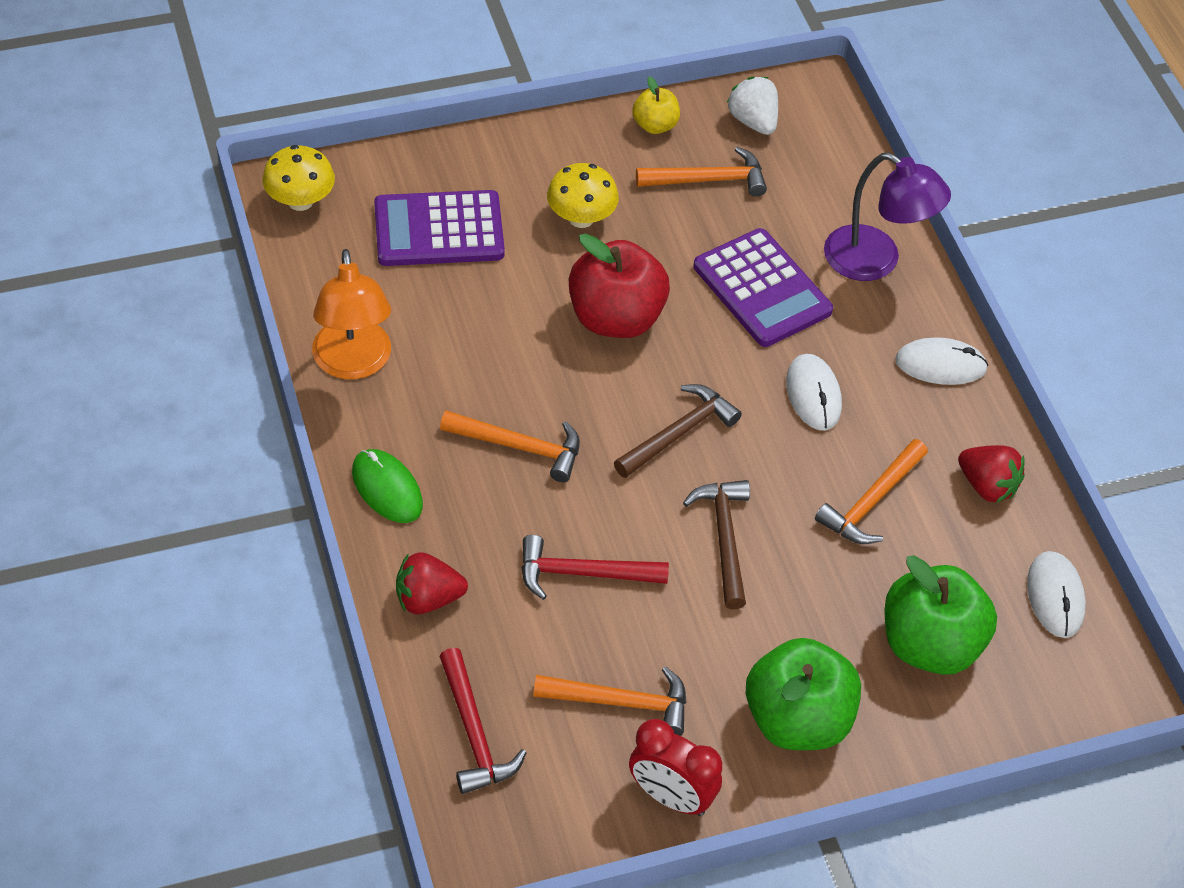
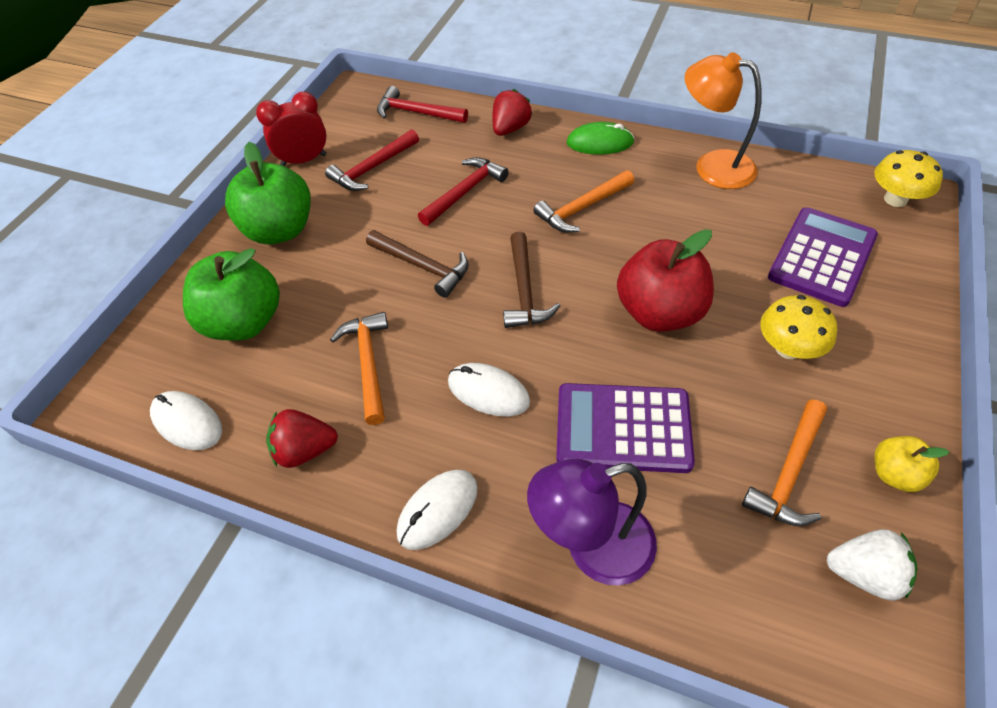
camera: 135 degrees right, 0 degrees up
orange hammer [533,666,686,736] -> red hammer [325,130,419,191]

